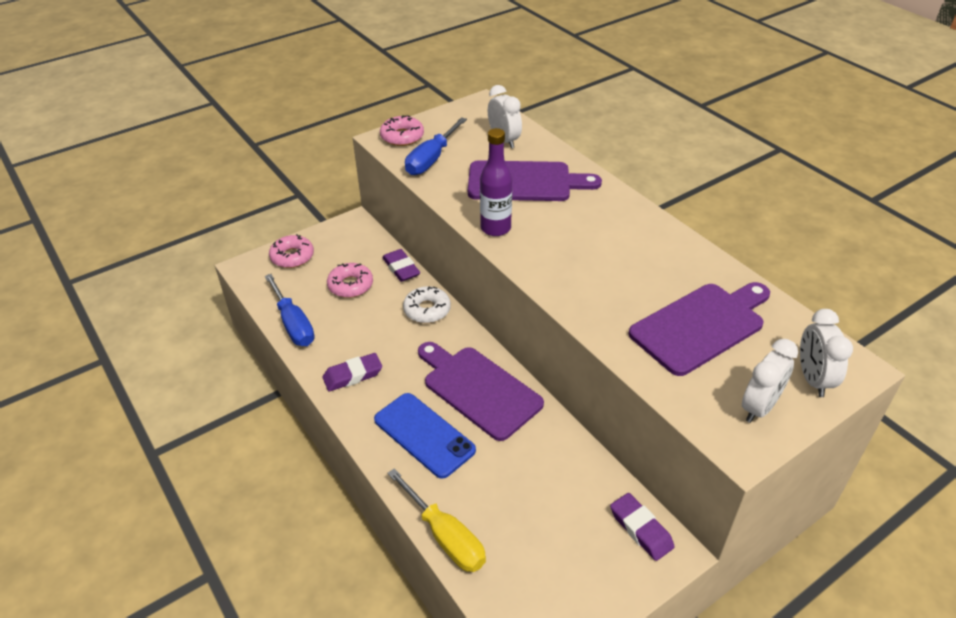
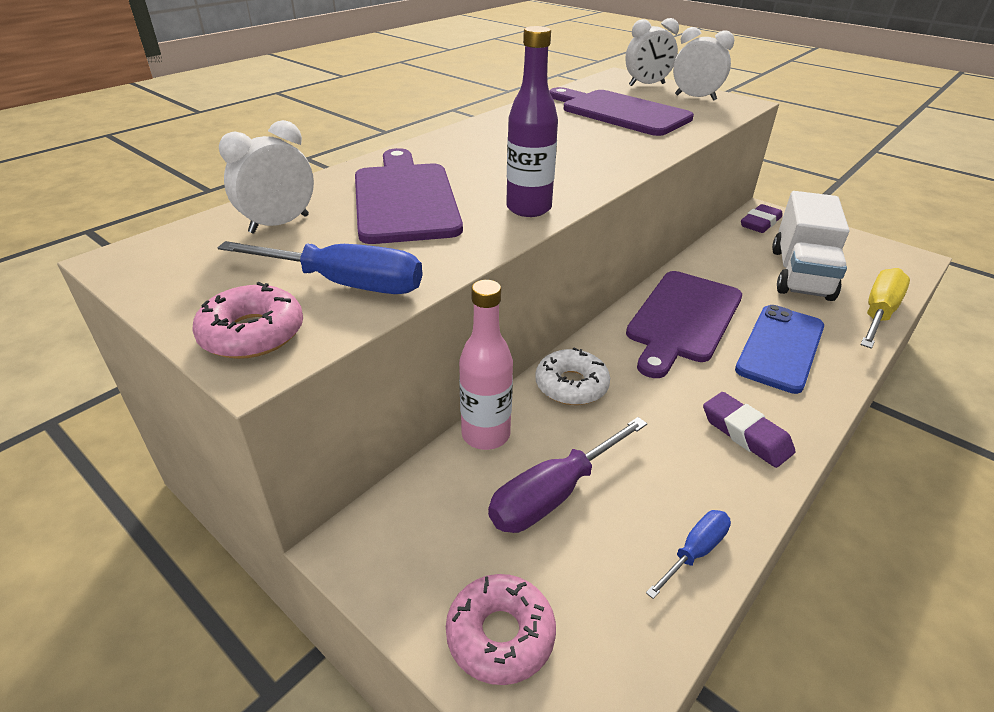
camera: 105 degrees left, 5 degrees down
blue screwdriver [265,274,315,346] -> blue screwdriver [646,510,731,599], size x0.57
pink donut [327,263,373,298] -> purple screwdriver [488,417,647,533]
purple eraser [382,249,420,282] -> pink bottle [459,280,513,450]
none -> white truck [772,191,850,301]

